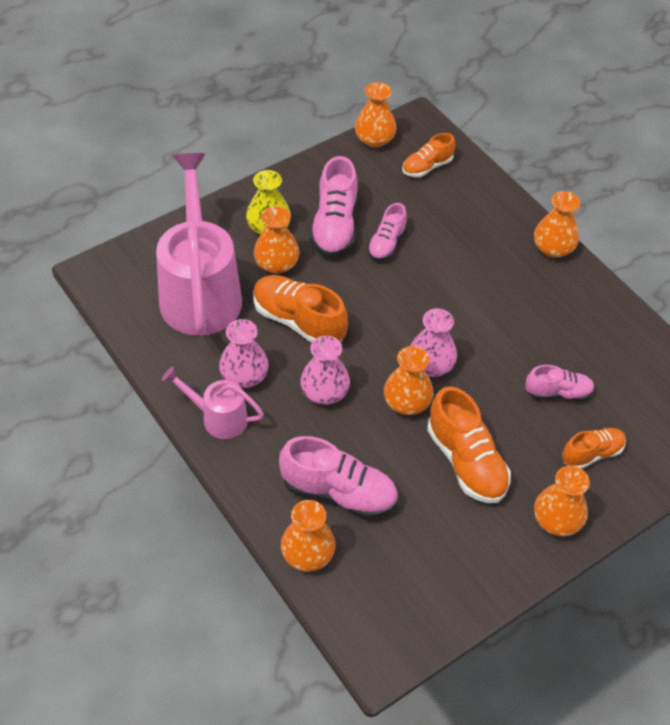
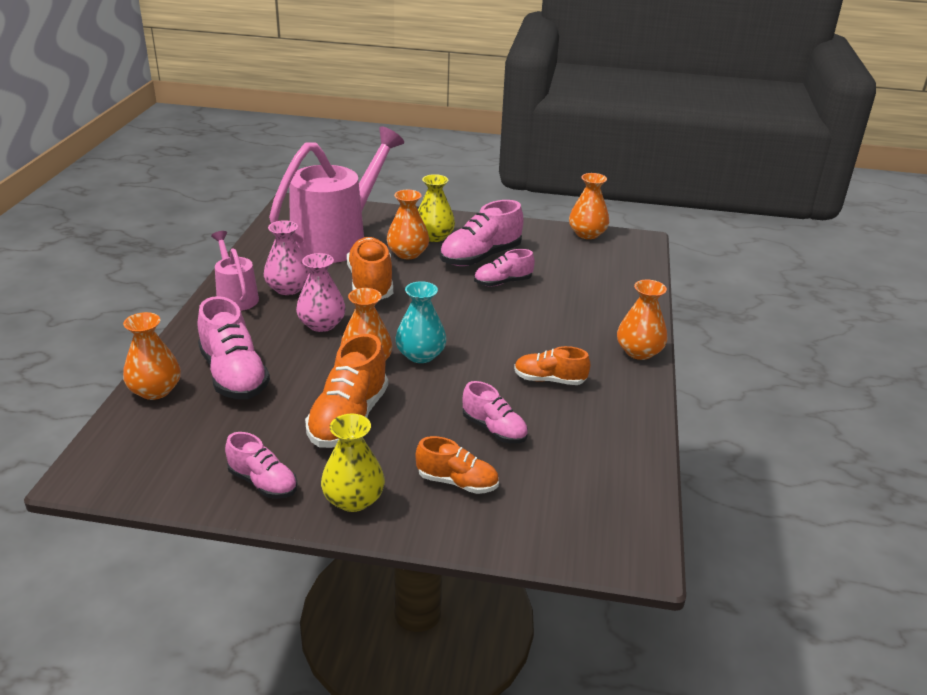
camera: 45 degrees right, 20 degrees down
orange shoe [402,133,455,177] -> orange shoe moved to [514,346,590,385]
pink vase [410,308,457,377] -> turquoise vase [395,281,446,363]
orange vase [534,466,590,536] -> yellow vase [321,414,385,512]
none -> pink shoe [225,432,297,499]

